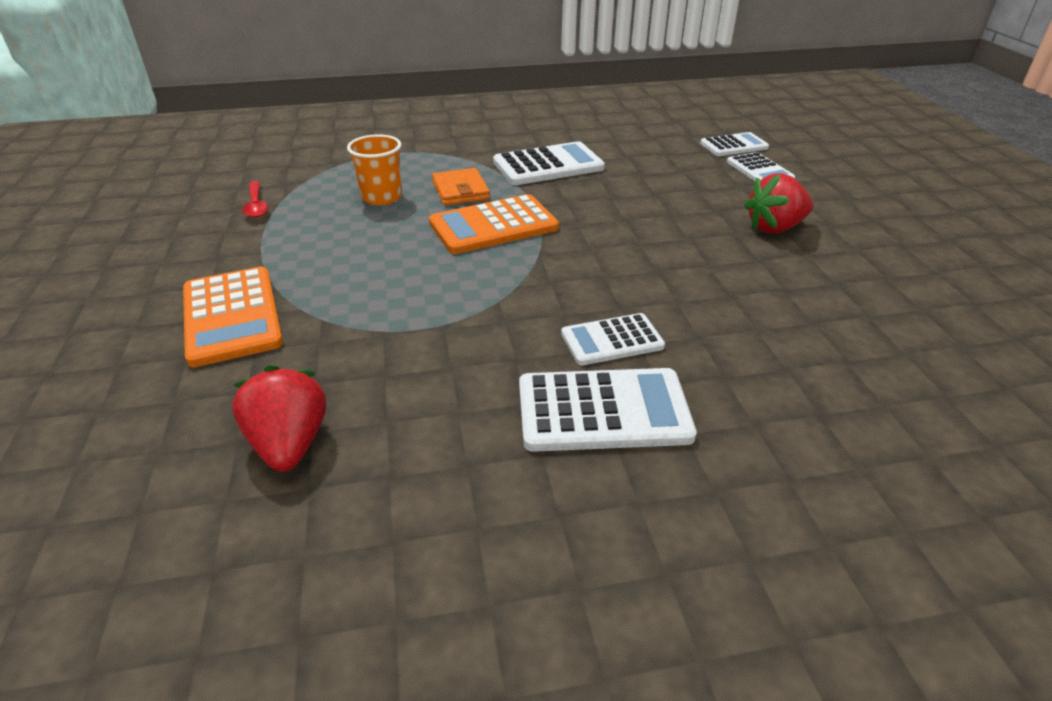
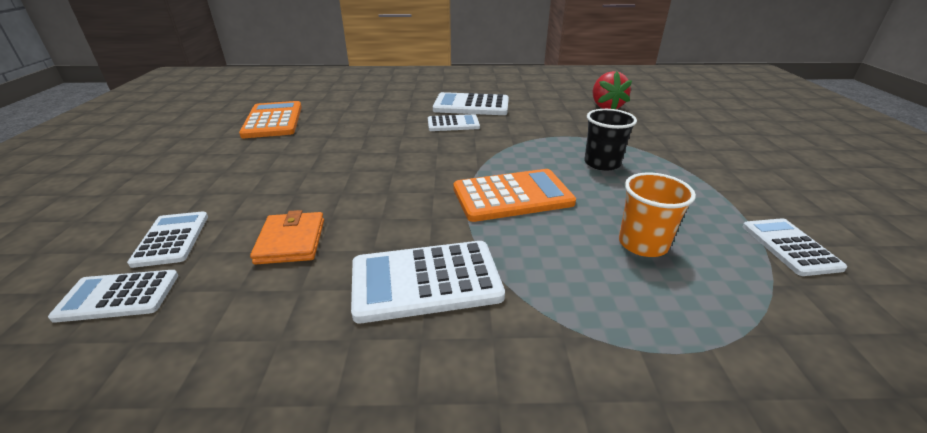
camera: 170 degrees left, 5 degrees down
orange calculator [183,267,283,367] -> orange calculator moved to [239,101,302,138]
red spoon [242,181,269,218] -> white calculator [742,218,847,276]
orange wallet [432,168,490,206] -> orange wallet moved to [250,210,324,265]
red strawberry [744,173,813,233] -> none
none -> black cup [584,109,637,171]

